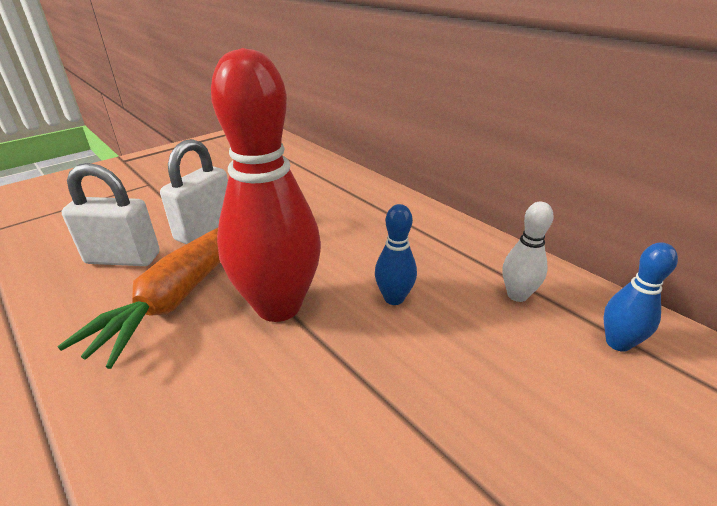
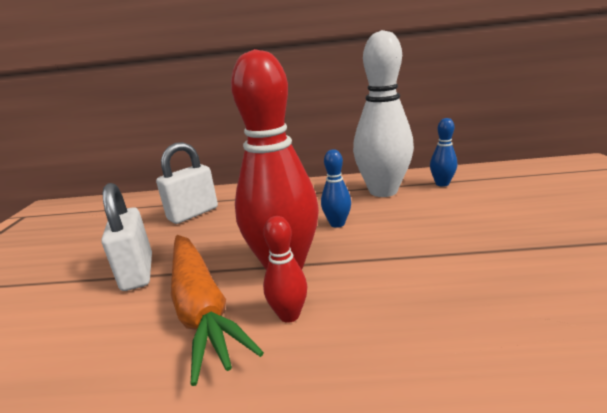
camera: 45 degrees left, 10 degrees down
white padlock [62,163,160,266] -> white padlock moved to [156,142,218,224]
white bowling pin [503,202,554,302] -> white bowling pin [353,30,414,197], size x2.20
none -> red bowling pin [263,216,307,323]

